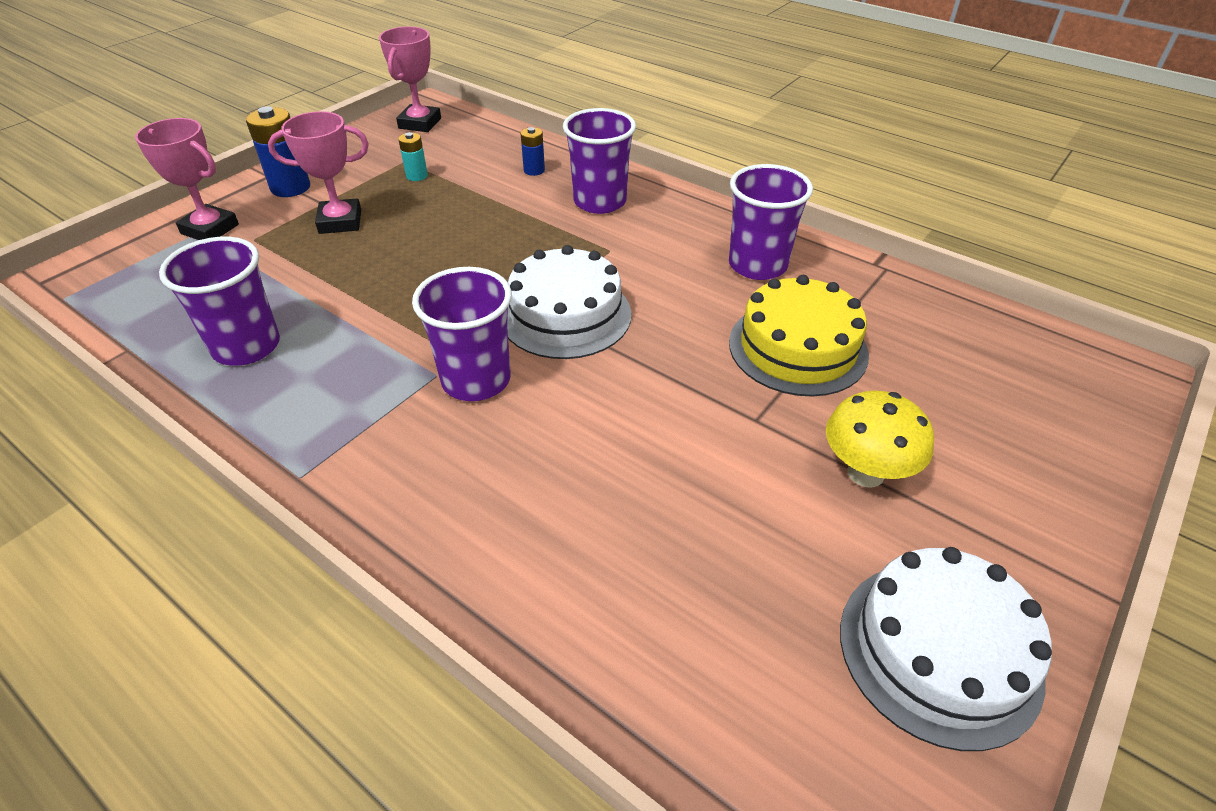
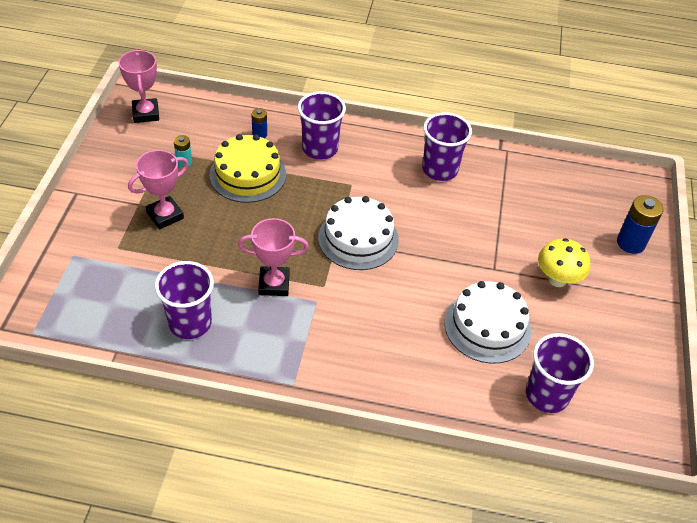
camera: 30 degrees left, 5 degrees up
pink trophy [135,118,239,240] -> pink trophy moved to [238,218,309,296]
blue battery [246,106,310,197] -> blue battery moved to [617,195,663,254]
purple cup [412,267,512,401] -> purple cup moved to [526,333,594,413]
yellow cake [729,275,869,397] -> yellow cake moved to [209,134,286,203]
white cake [840,547,1052,751] -> white cake moved to [444,281,531,364]

